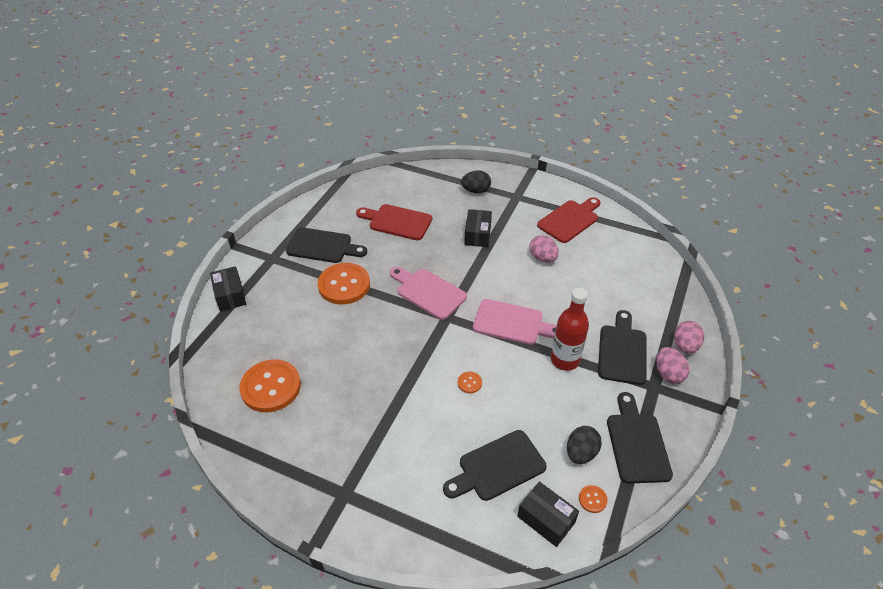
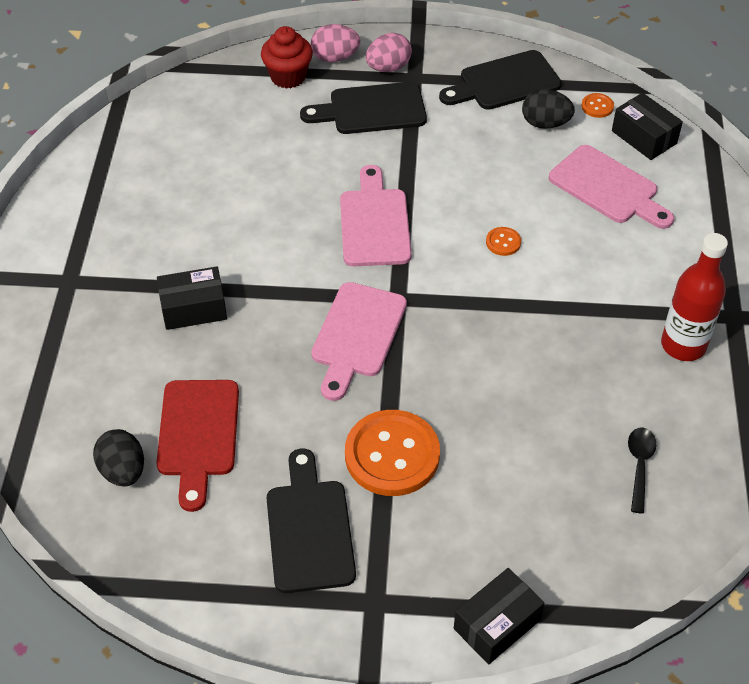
camera: 110 degrees left, 5 degrees up
orange button [240,359,301,412] -> black spoon [628,428,656,514]
black cutting board [443,430,547,501] -> pink cutting board [549,145,674,229]
black egg [461,170,491,193] -> black egg moved to [93,429,144,487]
black box [517,481,579,547] -> black box turned 60 degrees counterclockwise [612,93,683,160]
pink egg [529,235,559,262] -> none
red cutting board [537,197,600,243] -> none
red bottle [551,288,589,371] -> red bottle moved to [661,233,728,361]
none -> red cupcake [261,26,313,89]

